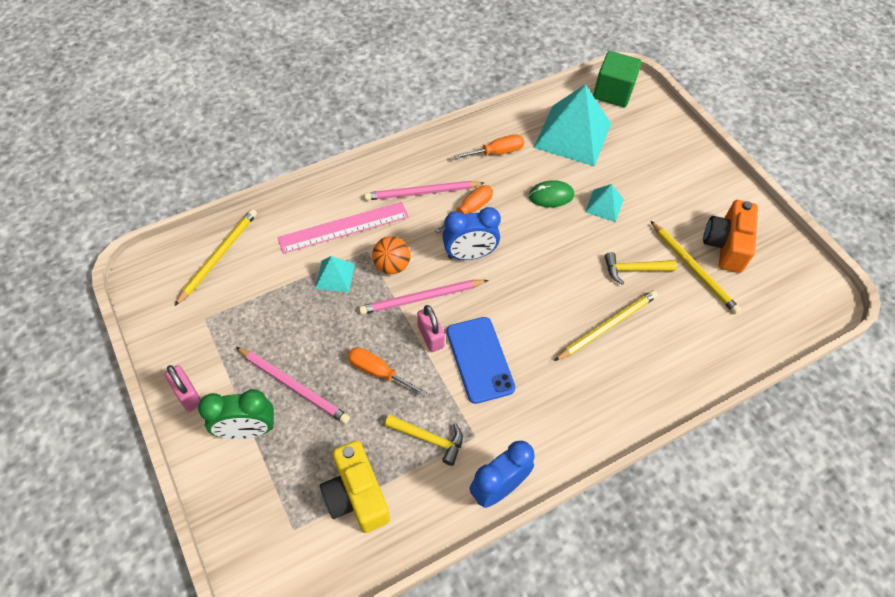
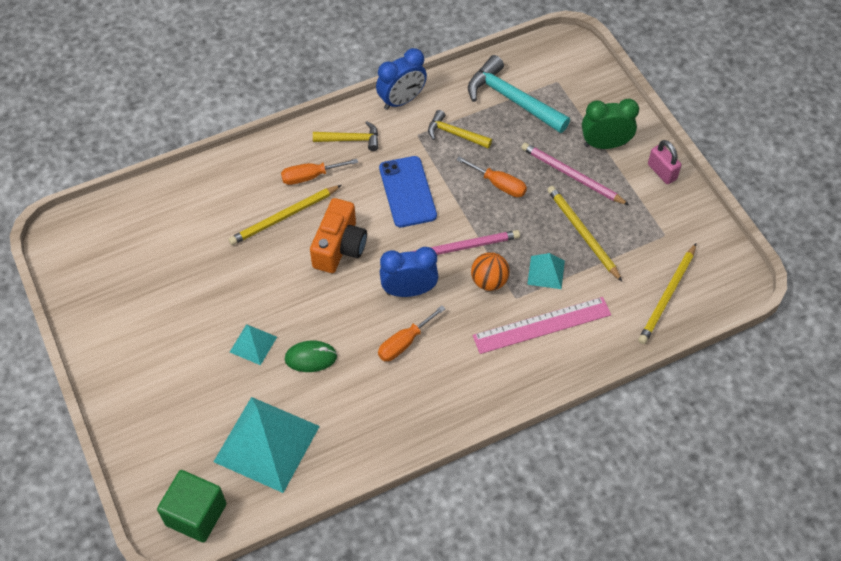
camera: 175 degrees left, 0 degrees up
yellow camera [320,440,390,533] -> turquoise hammer [468,55,570,133]
pink pencil [364,181,484,201] -> none
pink padlock [417,305,445,352] -> none
orange screwdriver [454,135,524,159] -> orange screwdriver moved to [281,159,358,185]
yellow hammer [605,252,677,285] -> yellow hammer moved to [313,121,378,151]
yellow pencil [651,221,741,314] -> yellow pencil moved to [547,186,622,281]
orange camera [703,200,758,273] -> orange camera moved to [310,198,367,273]

